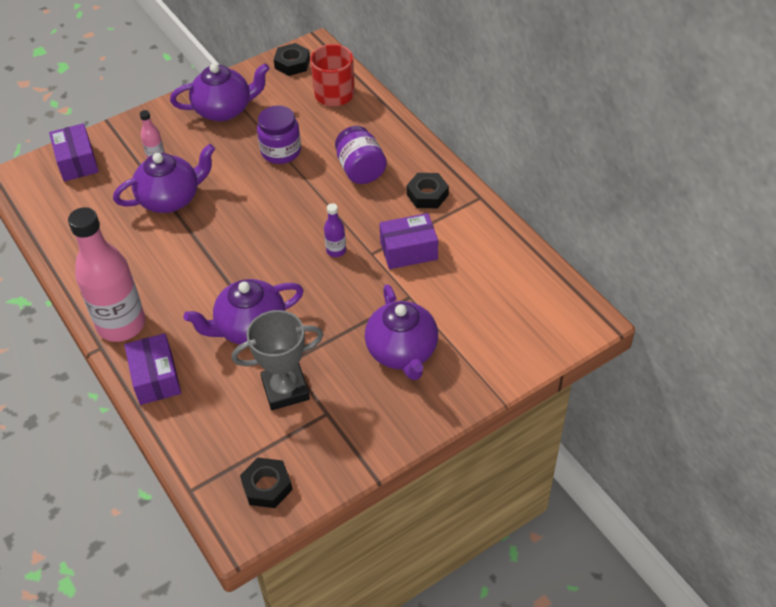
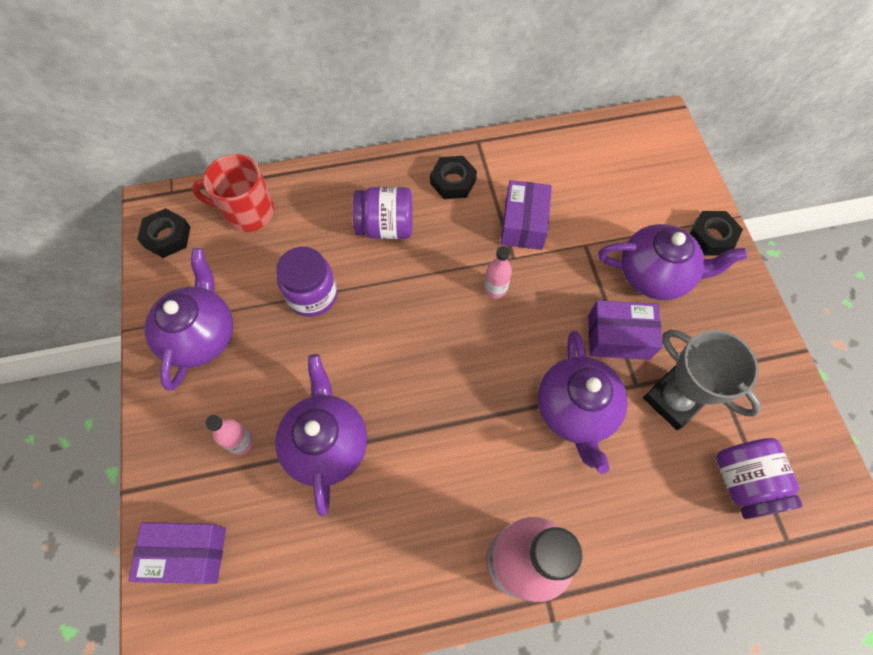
camera: 70 degrees left, 15 degrees up
purple box [124,333,181,405] -> purple box moved to [588,300,663,360]
grey trophy [232,310,323,410] -> grey trophy turned 45 degrees counterclockwise [643,330,761,430]
black nut [240,458,293,508] -> black nut moved to [690,211,743,255]
purple bottle [324,203,346,257] -> pink bottle [484,246,512,299]
none -> purple jar [716,438,803,519]

